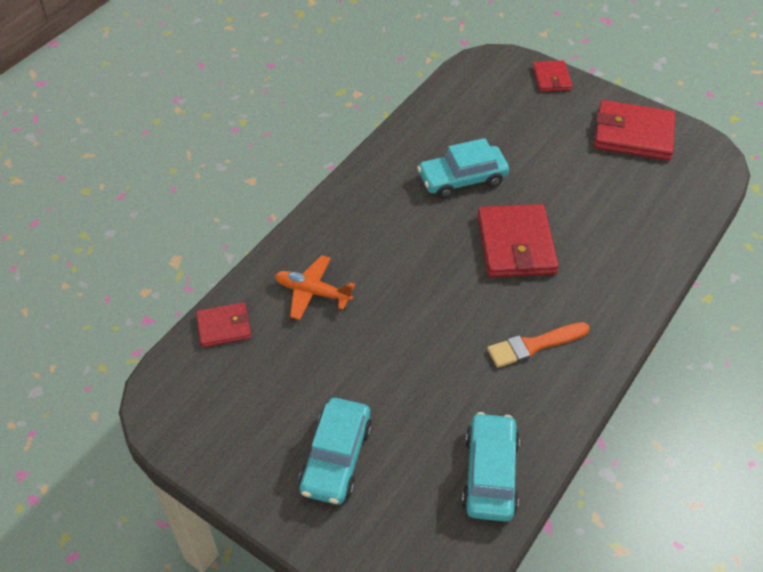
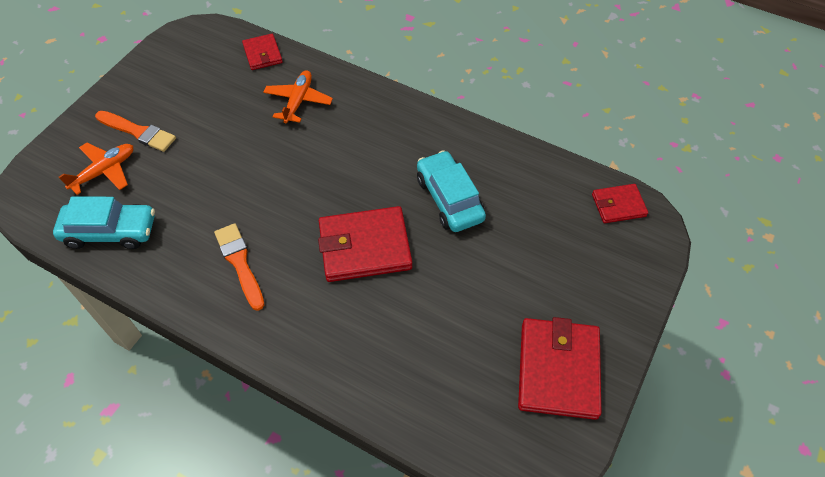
camera: 85 degrees right, 5 degrees up
turquoise car [299,398,372,505] -> orange brush [95,111,176,152]
red wallet [533,60,572,92] -> red wallet moved to [592,184,648,223]
none -> orange plane [59,143,133,195]

